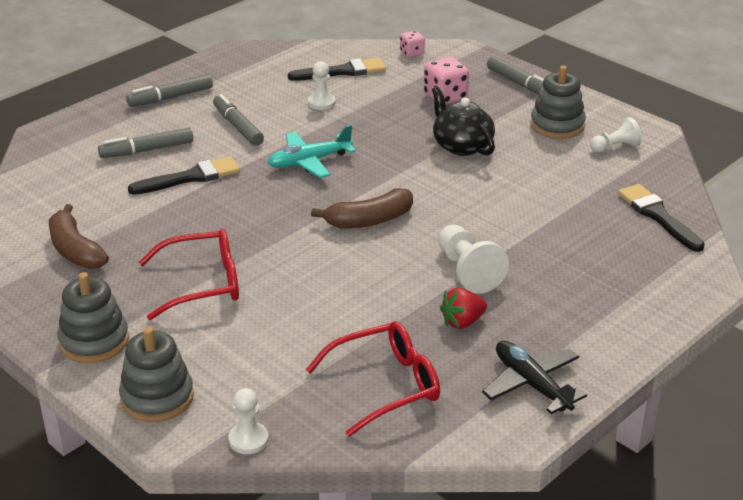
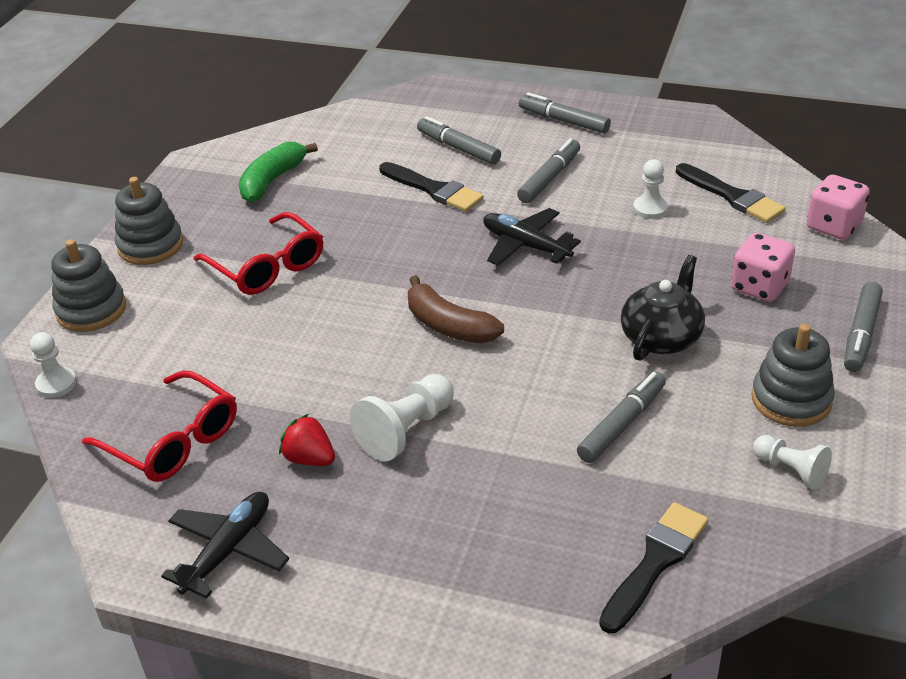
camera: 65 degrees right, 5 degrees up
brown banana [49,204,109,269] -> green banana [239,142,318,203]
turquoise plane [268,125,356,178] -> black plane [483,208,581,266]
pink dice [400,31,425,57] -> pink dice [807,175,870,240], size x1.68
none -> grey marker [577,371,666,463]

